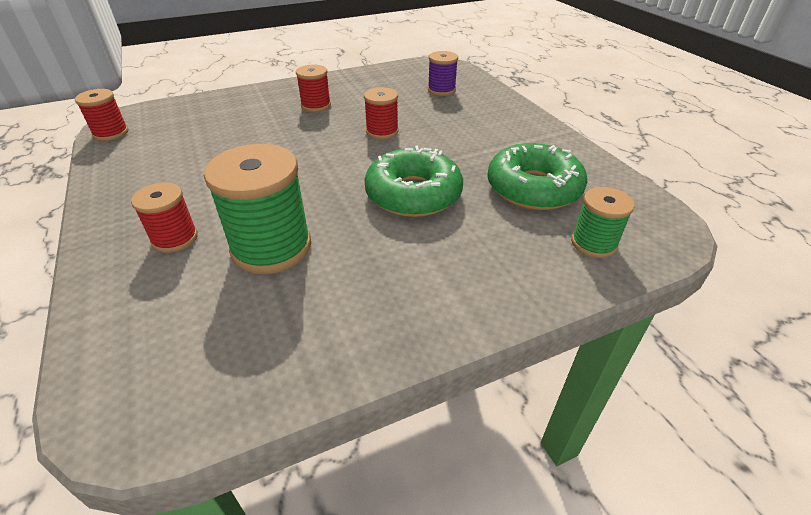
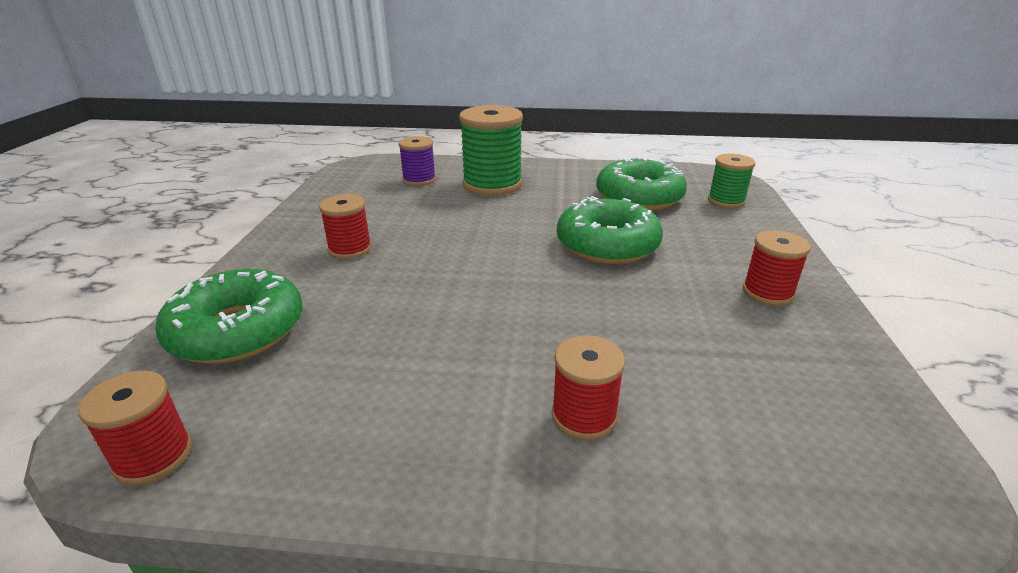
camera: 60 degrees left, 10 degrees down
green spool [204,144,311,274] -> green spool moved to [459,105,523,196]
red spool [364,87,399,139] -> red spool moved to [743,230,811,306]
none -> green donut [155,269,303,364]

